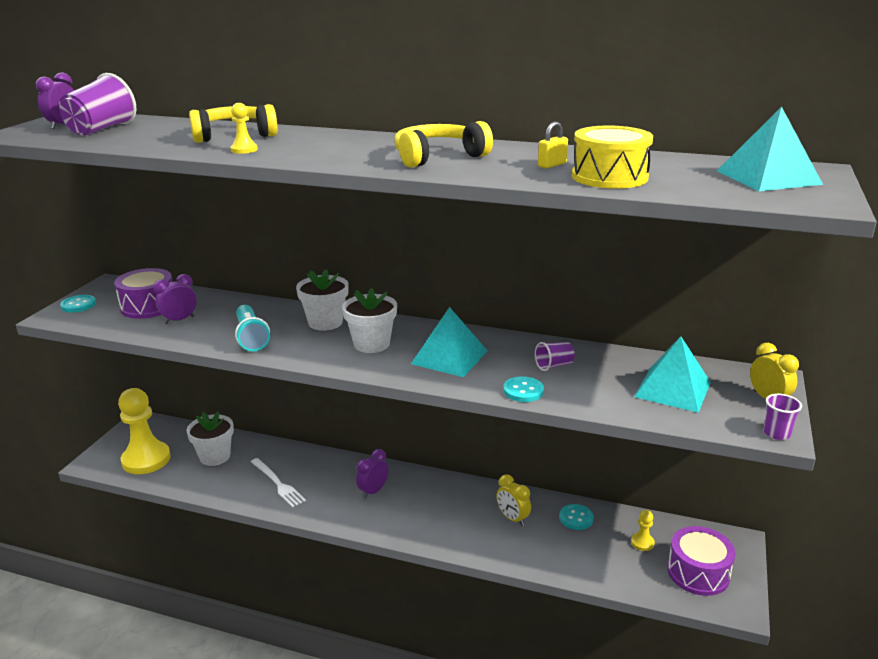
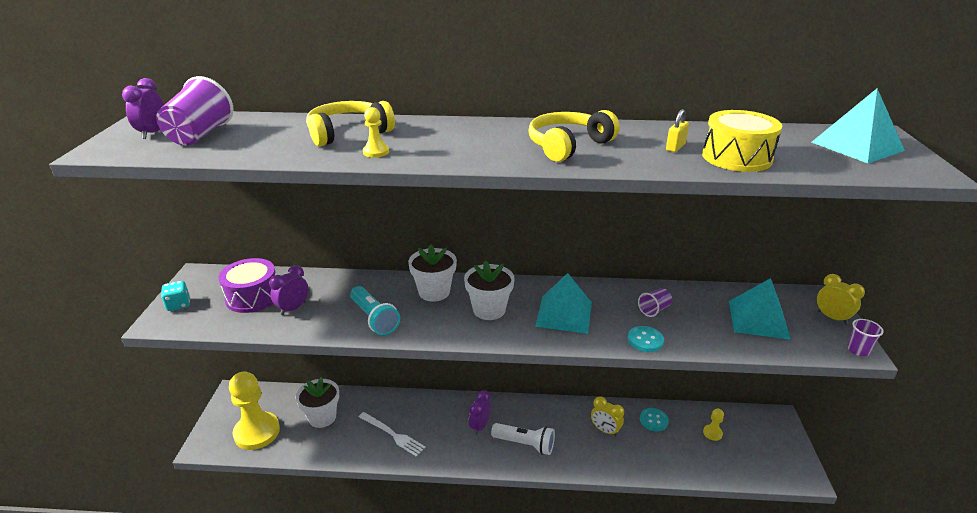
camera: 15 degrees left, 5 degrees up
turquoise button [60,295,96,312] -> turquoise dice [161,281,190,311]
purple drum [667,526,736,596] -> none
none -> white flashlight [491,423,555,455]

